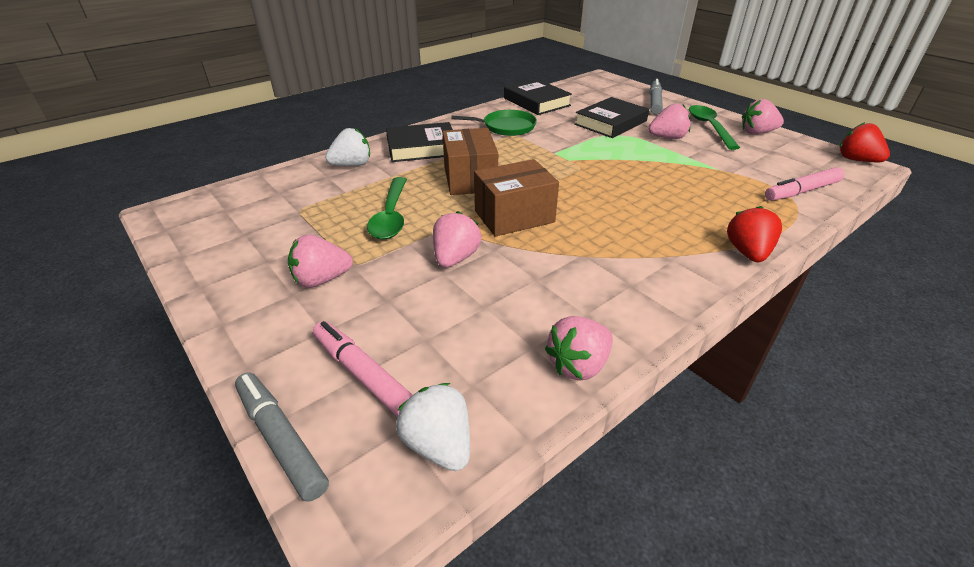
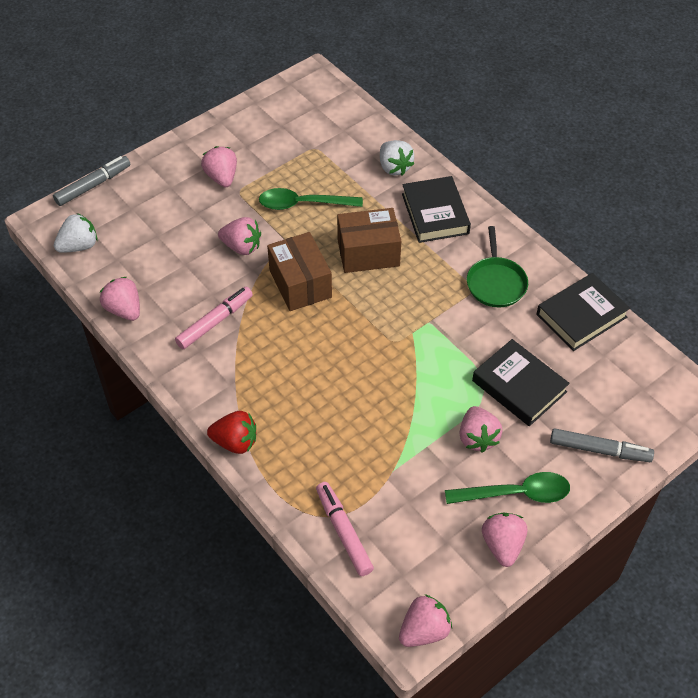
camera: 90 degrees right, 15 degrees up
pink marker [313,321,412,417] -> pink marker moved to [175,287,253,349]
red strawberry [840,122,890,162] -> pink strawberry [399,594,452,647]

